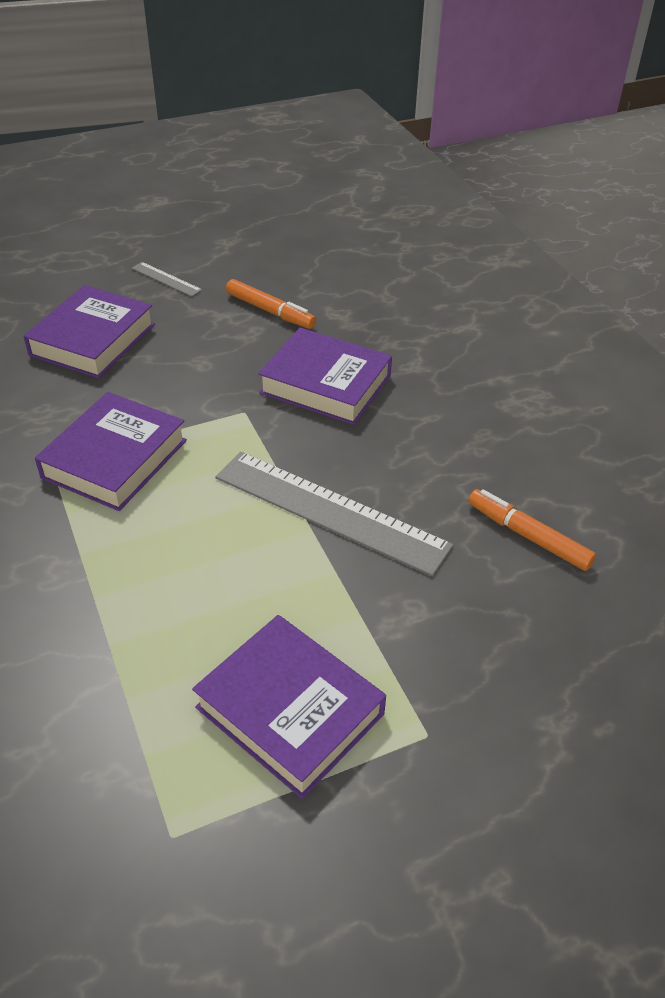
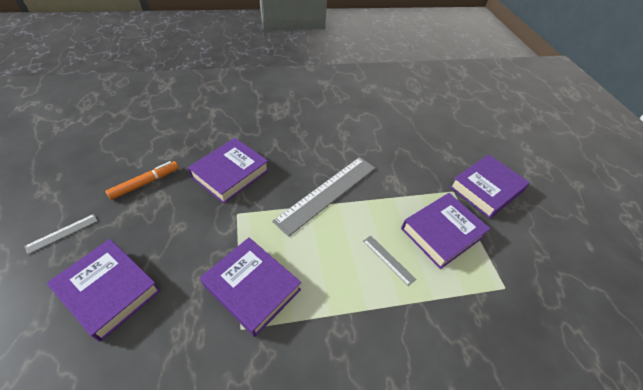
camera: 80 degrees left, 5 degrees up
orange marker [468,489,596,571] -> none
none -> grey ruler [363,235,416,286]
none -> purple book [450,155,530,219]

